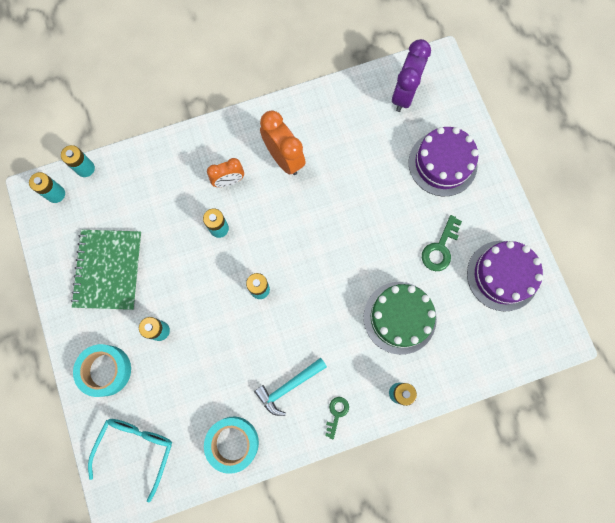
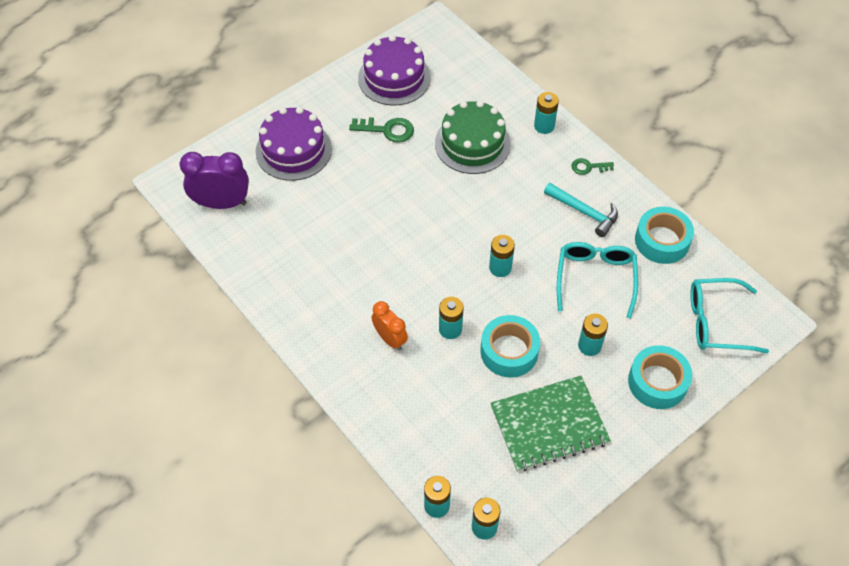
camera: 110 degrees left, 20 degrees down
orange clock [260,111,306,175] -> none
none -> turquoise tape [480,315,540,377]
none -> turquoise glasses [557,242,638,319]

